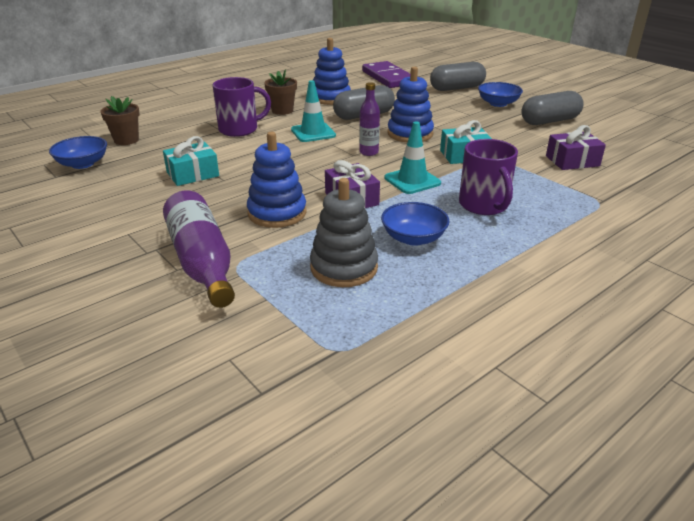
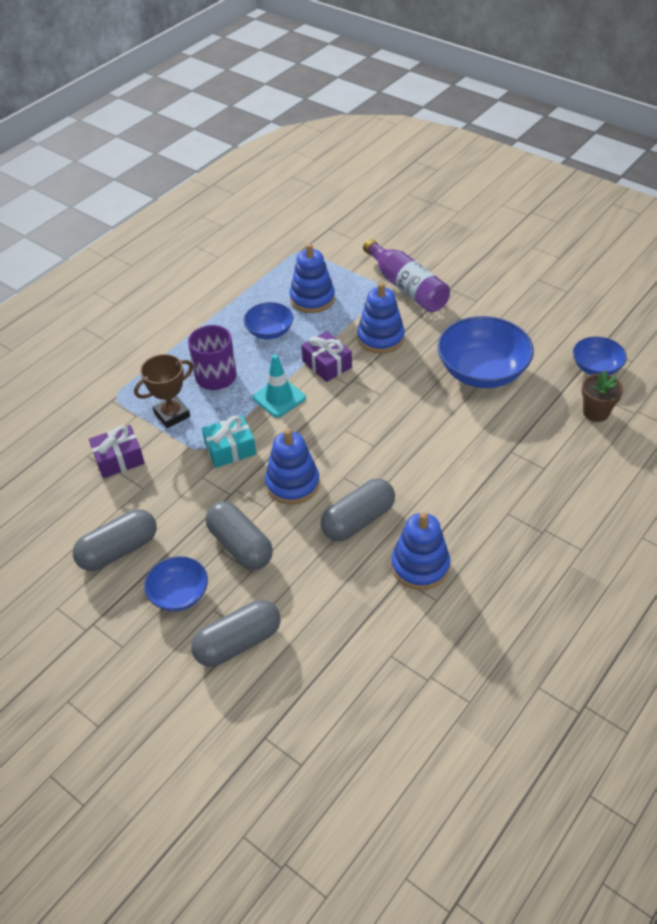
camera: 170 degrees right, 15 degrees up
turquoise gift [163,136,219,186] -> blue bowl [438,316,534,388]
purple mug [213,77,271,137] -> none
brown flower pot [264,69,297,115] -> none
turquoise traffic cone [291,80,336,142] -> none
grey stacking toy [310,178,378,287] -> blue stacking toy [289,244,335,313]
purple bottle [359,82,380,156] -> none
purple domino [362,61,410,88] -> none
none -> brown trophy [134,354,193,428]
none -> grey capsule [205,501,273,570]

